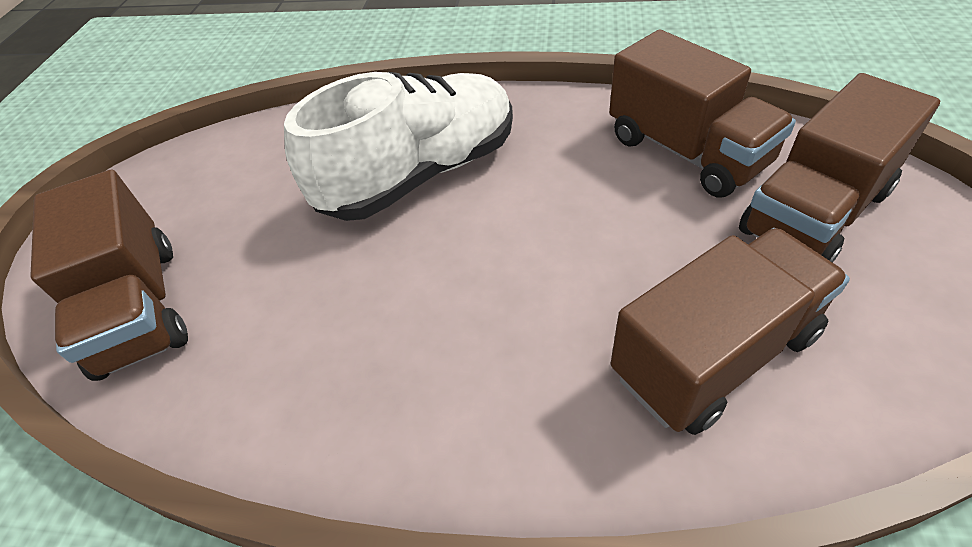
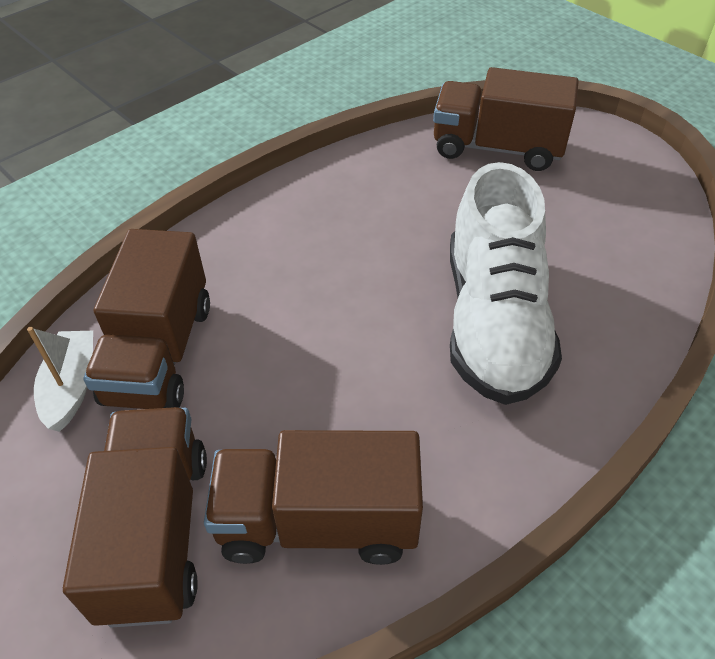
camera: 125 degrees right, 0 degrees up
none -> white boat [27,327,93,432]

